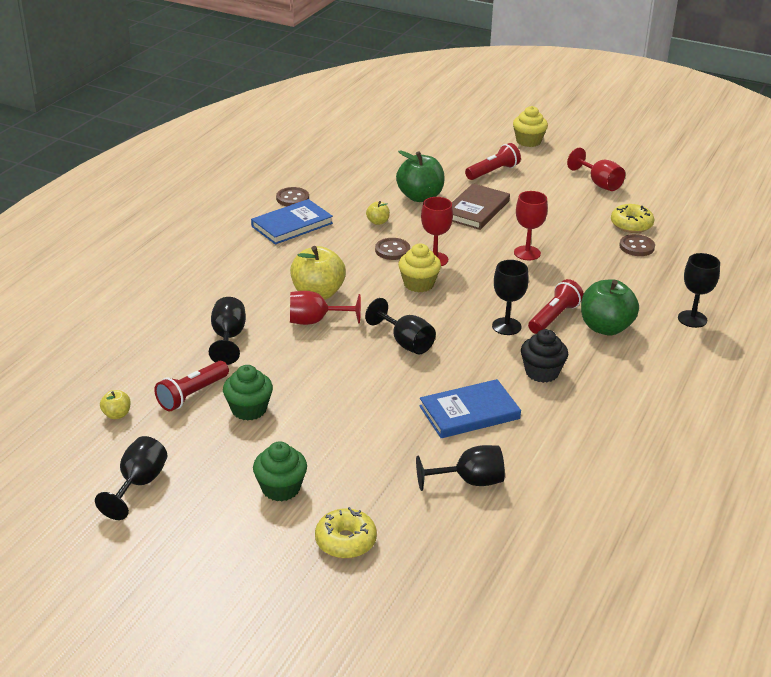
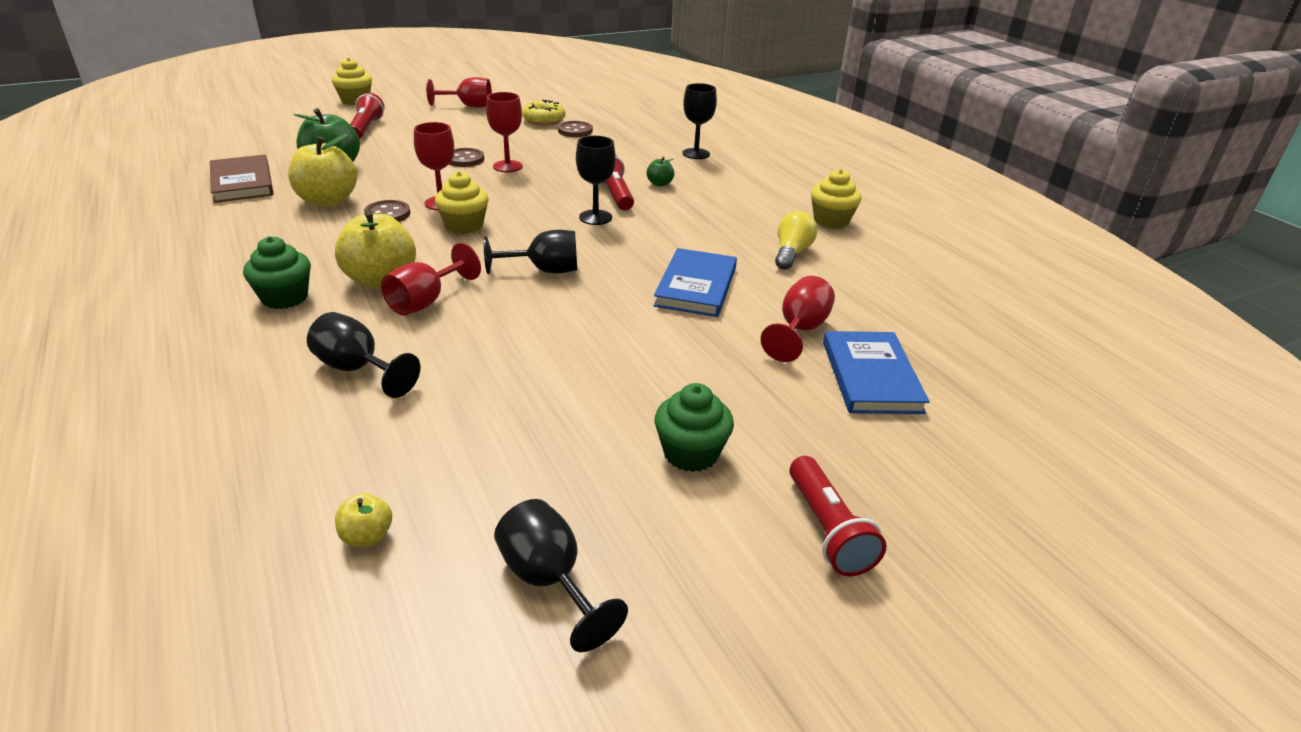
camera: 55 degrees left, 0 degrees up
red flashlight [154,361,229,411] -> red flashlight moved to [790,456,886,576]
green cupcake [223,365,273,421] -> green cupcake moved to [243,236,311,309]
blue book [251,199,333,244] -> blue book moved to [823,331,929,414]
brown button [276,187,309,206] -> brown button moved to [449,148,484,167]
yellow donut [315,507,377,559] -> none
yellow apple [366,201,390,225] -> yellow apple [288,134,358,207], size x2.11
black goblet [416,445,505,491] -> red goblet [760,276,835,362]
brown book [452,183,510,230] -> brown book moved to [210,154,274,203]
black cupcake [521,329,568,383] -> none
green apple [581,279,639,335] -> green apple [647,157,674,187], size x0.47
none -> yellow light bulb [775,211,817,270]
none -> yellow cupcake [811,169,861,229]

